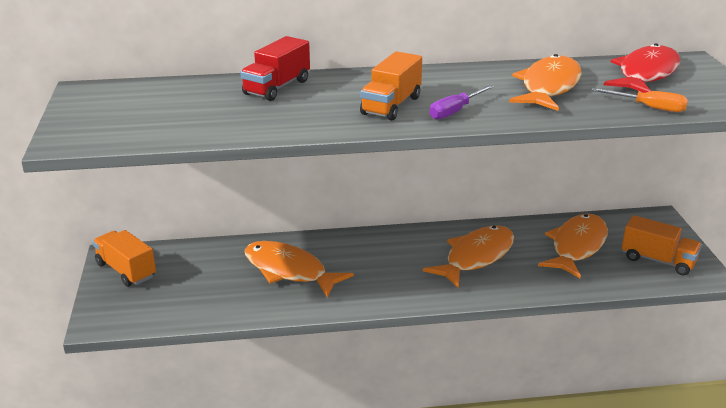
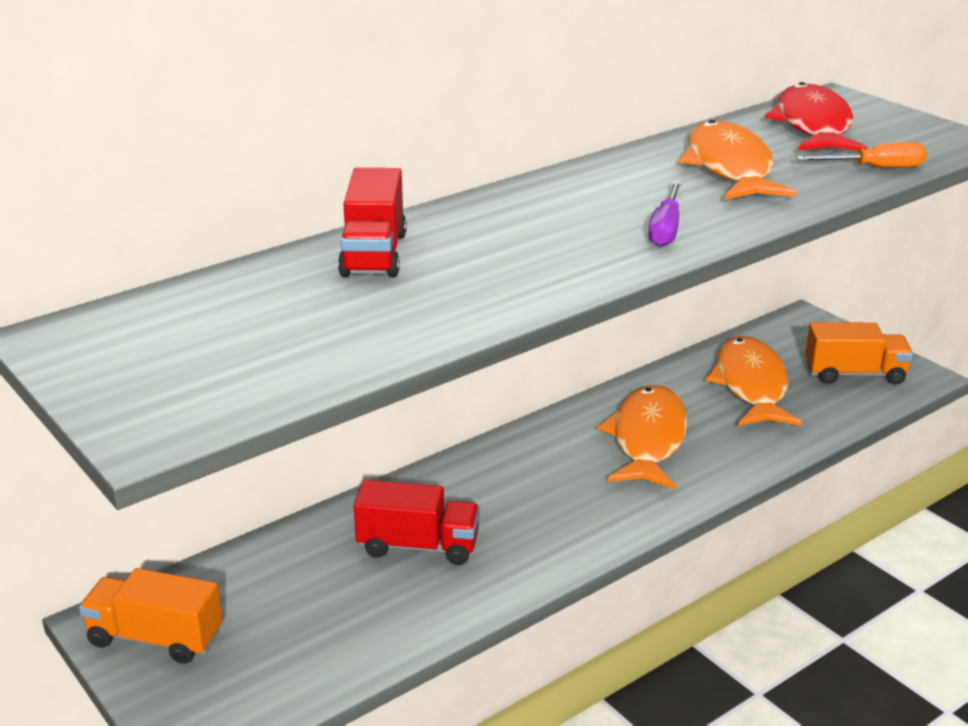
camera: 30 degrees left, 0 degrees up
orange fish [245,241,354,297] -> red truck [354,480,480,565]
orange truck [360,51,422,121] -> none

